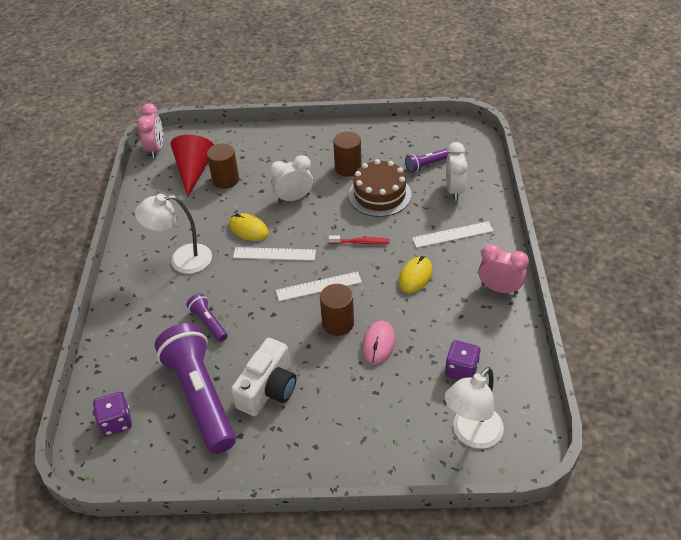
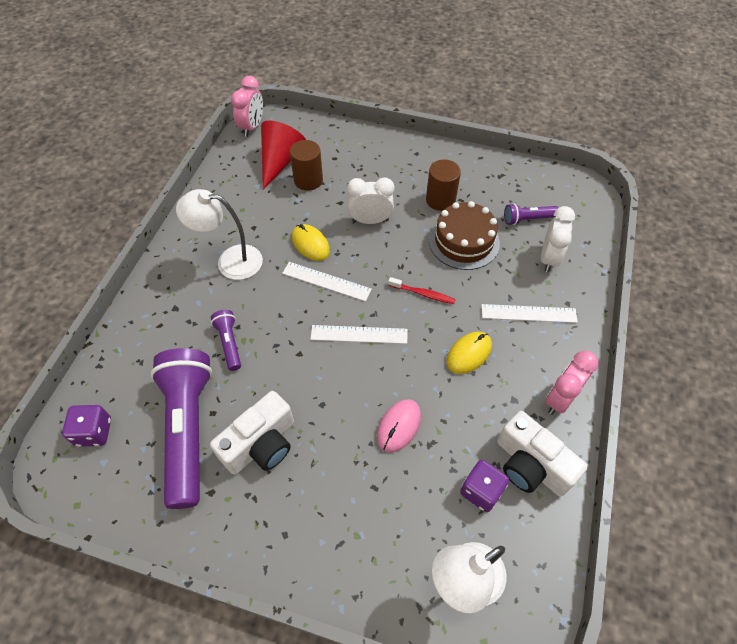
camera: 15 degrees right, 10 degrees up
brown cylinder [320,284,354,336] -> none
pink clock [479,244,529,294] -> pink clock turned 90 degrees counterclockwise [545,351,598,415]
none -> white camera [497,411,588,496]

